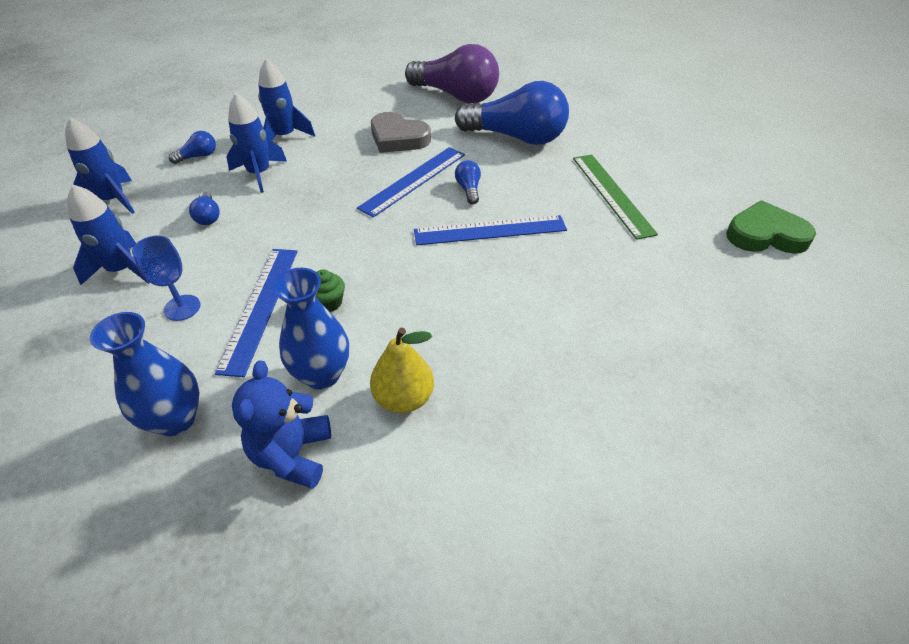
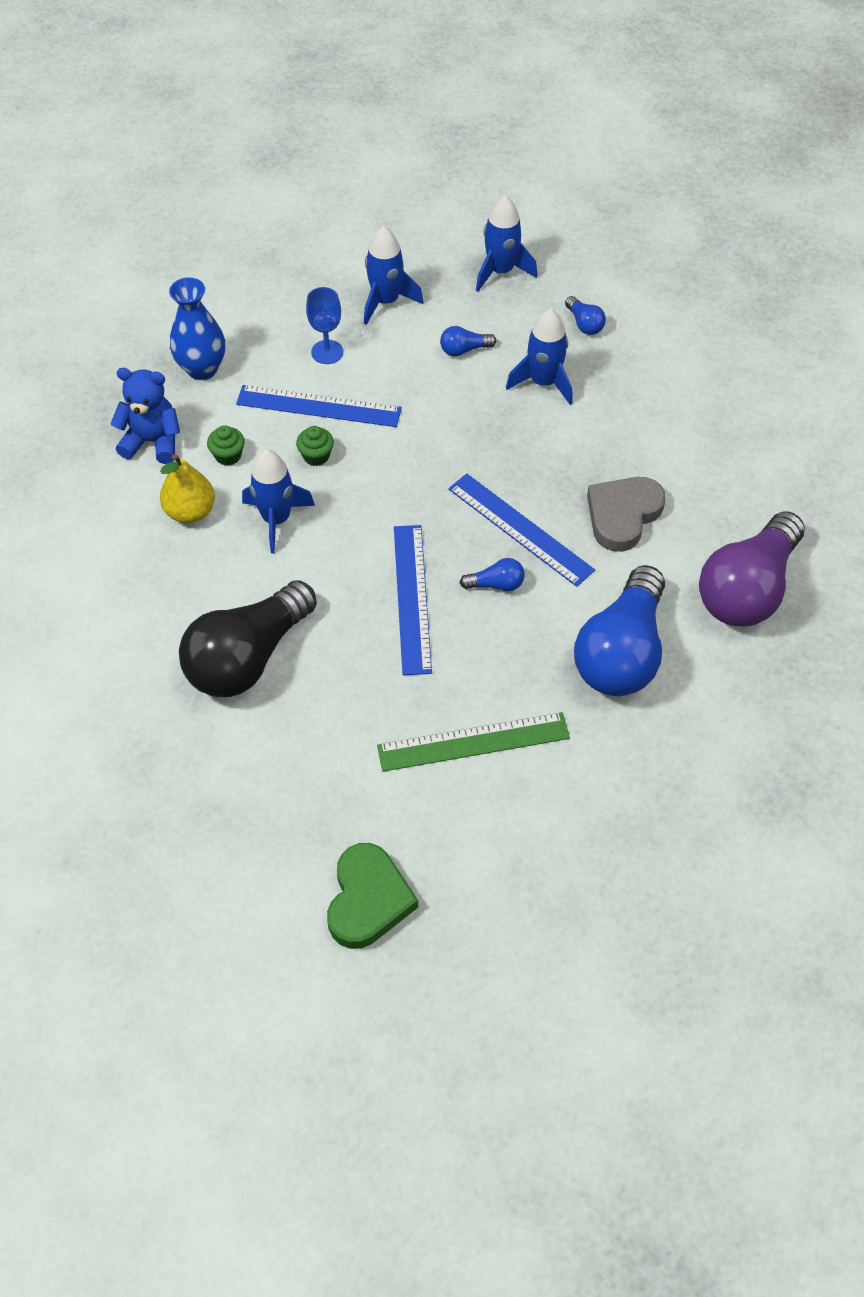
camera: 95 degrees right, 10 degrees up
blue rocket [258,58,315,141] -> blue rocket moved to [242,450,315,553]
blue vase [272,268,349,390] -> green cupcake [207,425,245,466]
none -> black light bulb [179,580,317,697]

